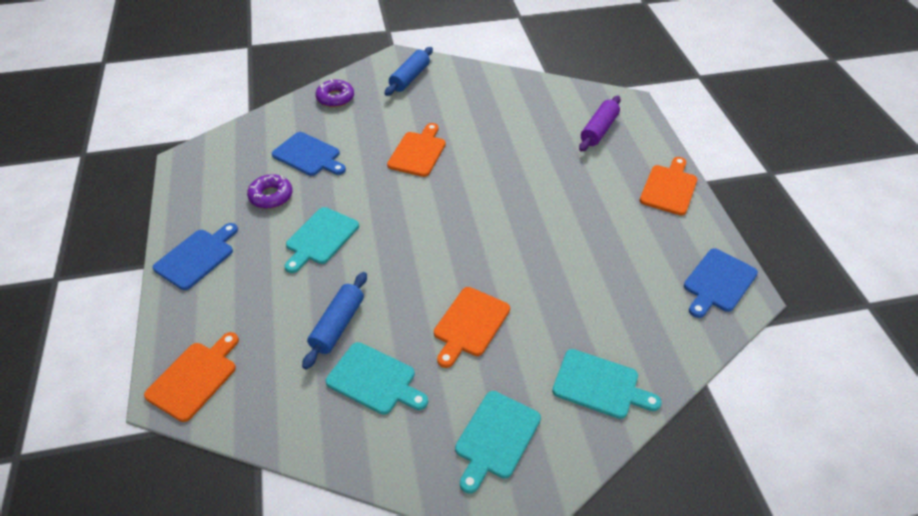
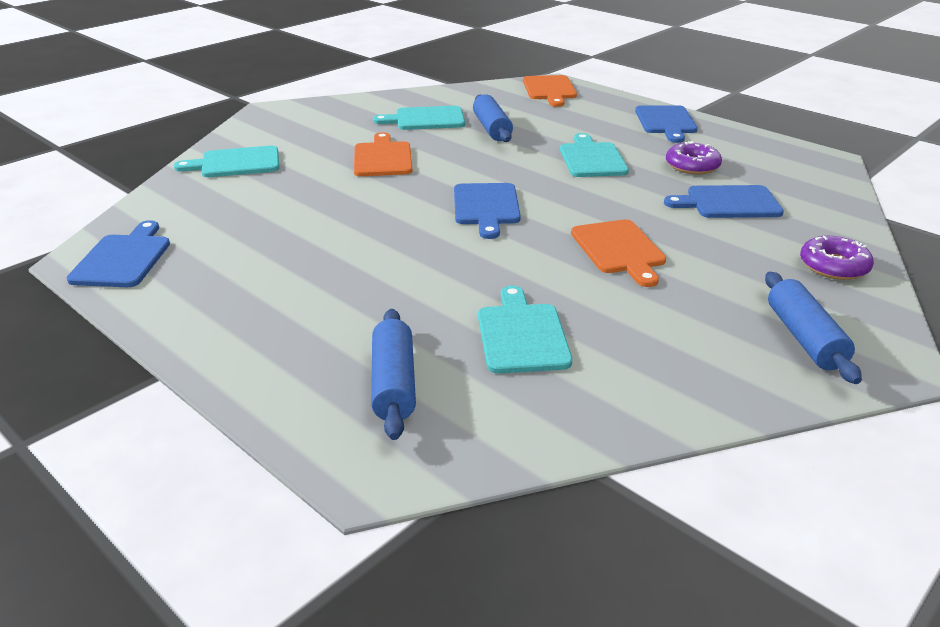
camera: 145 degrees right, 15 degrees down
turquoise cutting board [455,391,541,494] -> turquoise cutting board moved to [478,285,572,374]
purple rolling pin [579,96,621,152] -> blue rolling pin [371,309,416,440]
orange cutting board [640,157,698,216] -> none
none -> blue cutting board [454,183,521,239]

